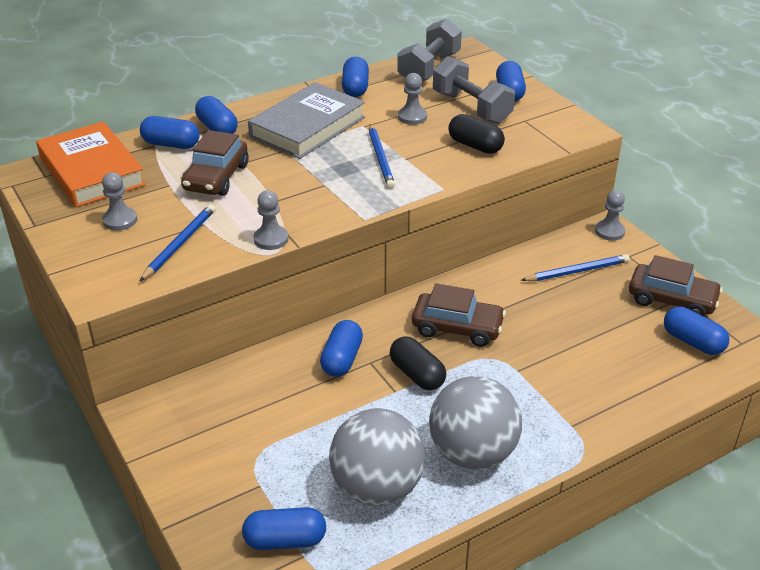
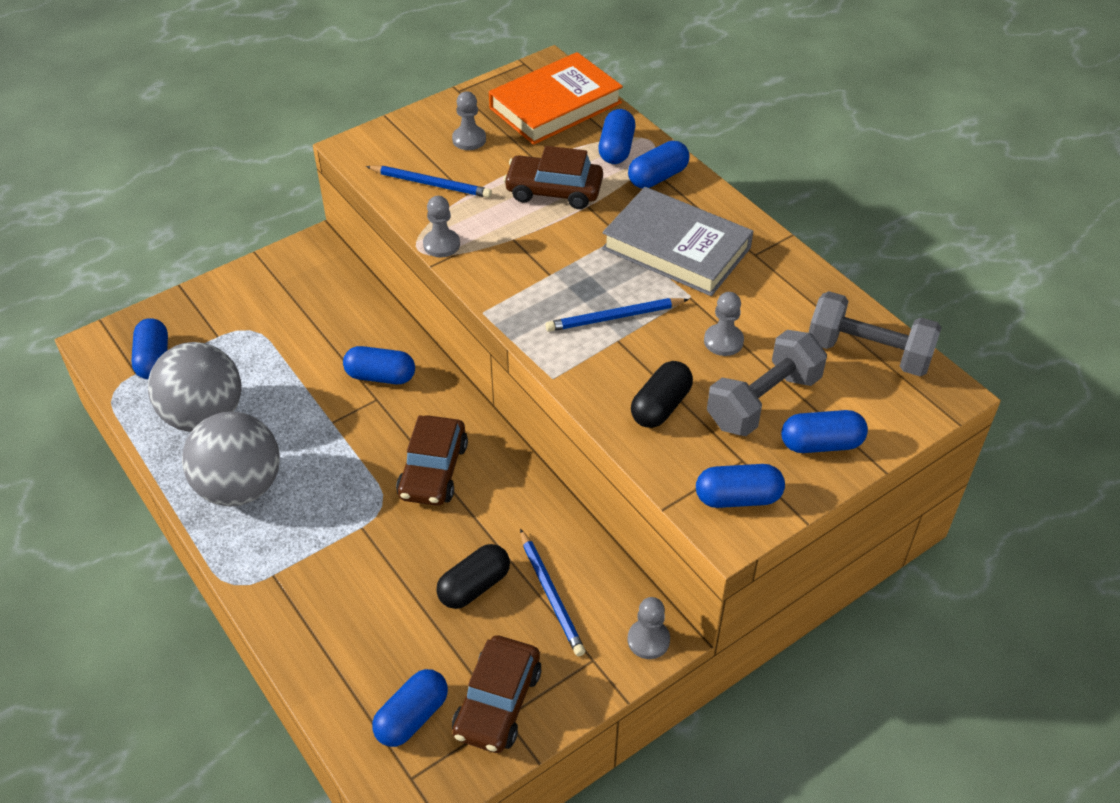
camera: 85 degrees right, 10 degrees up
blue capsule [342,57,369,97] -> blue capsule moved to [696,464,785,508]
black capsule [390,336,446,390] -> black capsule moved to [436,544,510,609]

